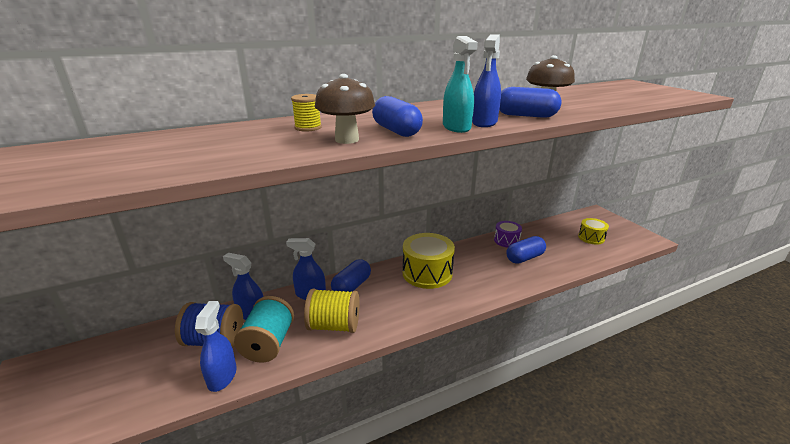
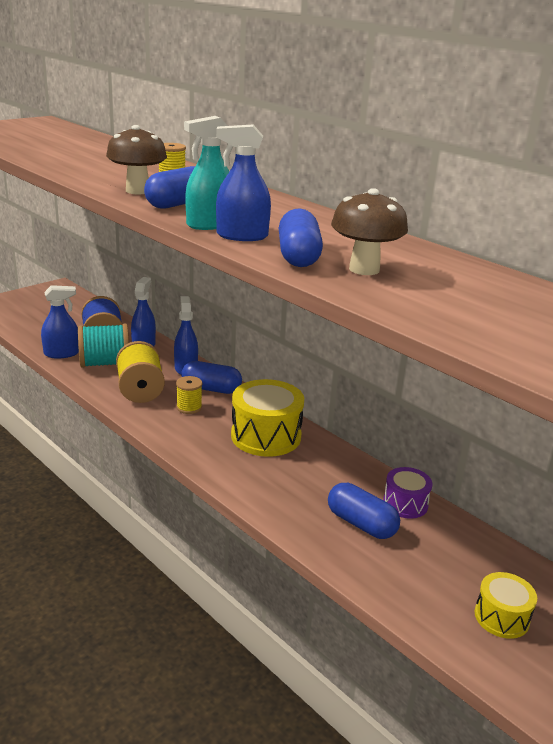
camera: 70 degrees right, 0 degrees up
none -> yellow spool [176,376,202,414]

